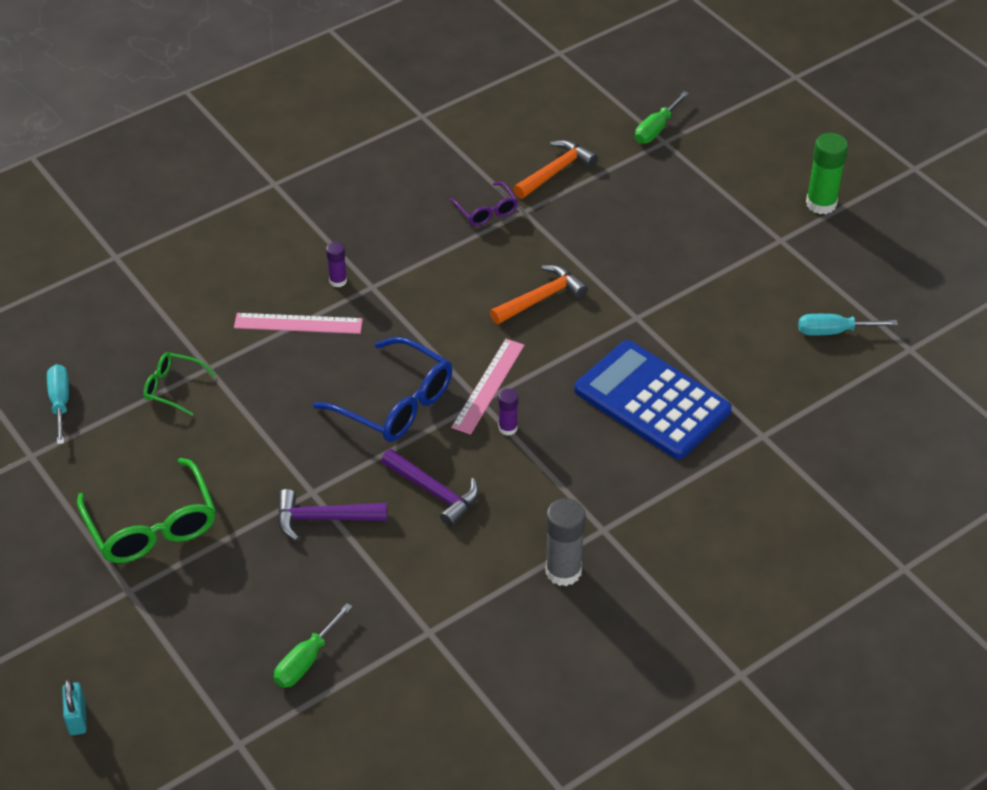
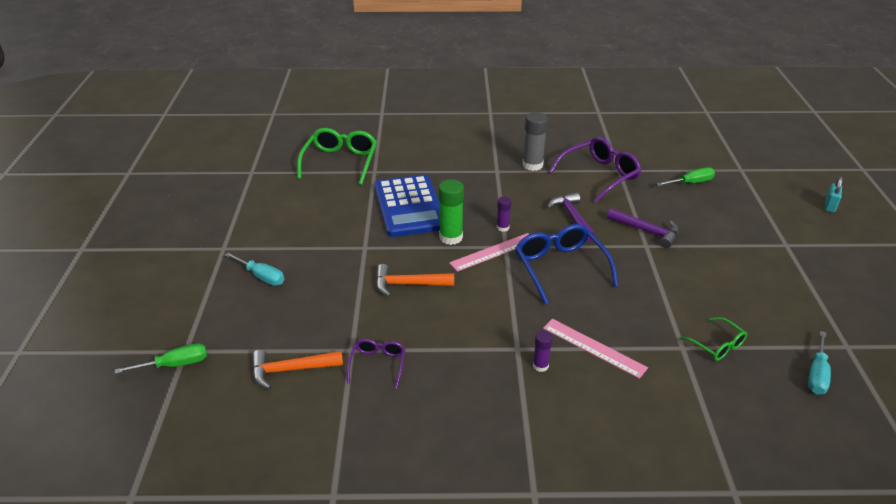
camera: 145 degrees left, 10 degrees down
green glasses [77,458,216,563] -> green glasses moved to [297,128,377,185]
turquoise screwdriver [798,314,898,336] -> turquoise screwdriver moved to [225,252,284,286]
green glue stick [806,133,848,214] -> green glue stick moved to [438,179,464,245]
none -> purple glasses [549,137,641,202]

